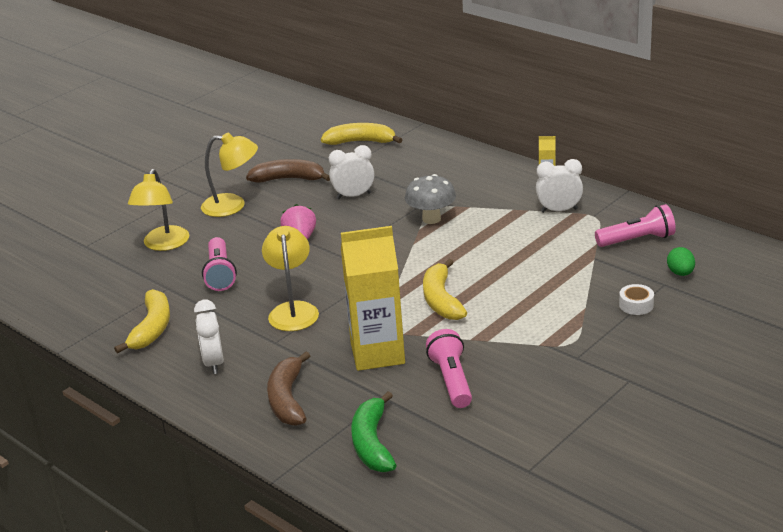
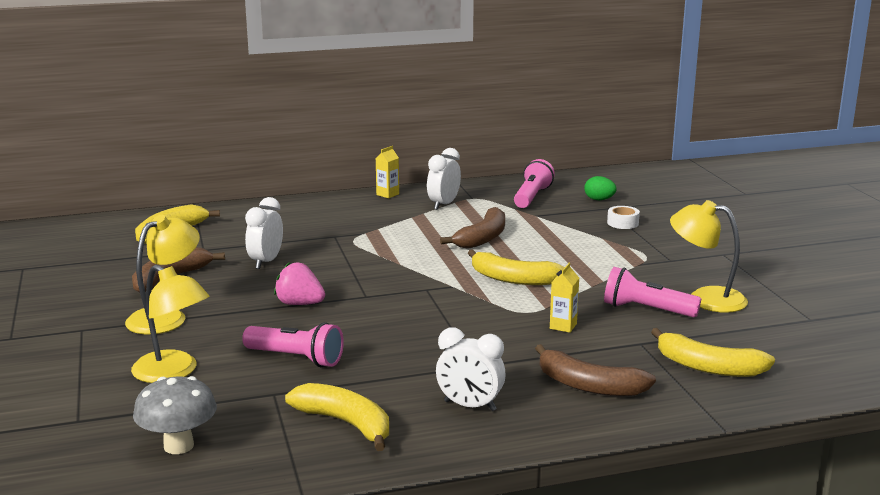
camera: 60 degrees left, 10 degrees down
yellow lamp [262,226,319,331] -> yellow lamp moved to [670,200,748,313]
yellow carton [341,226,405,371] -> yellow carton [550,263,579,333], size x0.41
green banana [351,391,397,472] -> yellow banana [651,328,775,377]
grey mushroom [405,174,456,224] -> grey mushroom moved to [133,376,217,454]
none -> brown banana [440,207,505,249]

